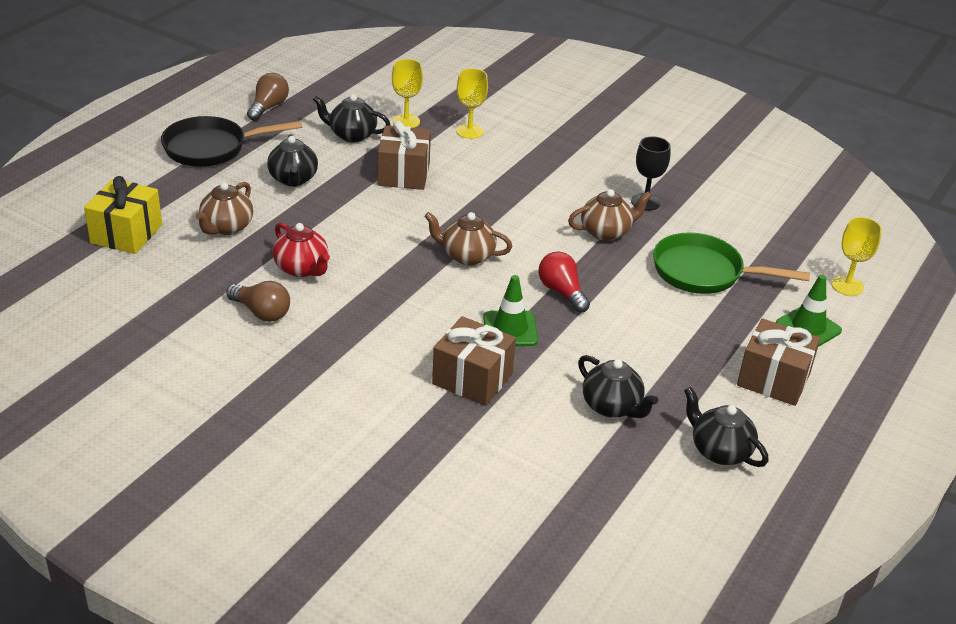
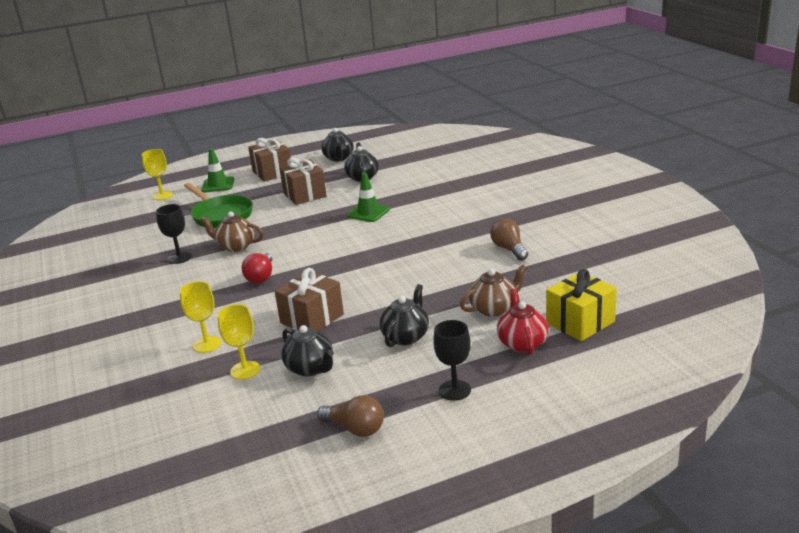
camera: 140 degrees left, 10 degrees down
black pan [161,116,302,167] -> black goblet [433,320,471,401]
brown light bulb [247,73,289,121] -> brown light bulb turned 120 degrees counterclockwise [317,395,384,437]
red teapot [273,223,330,277] -> red teapot moved to [497,289,549,355]
brown teapot [424,212,512,265] -> none
brown gift [432,316,516,406] -> brown gift moved to [279,158,327,205]
red light bulb [538,252,590,313] -> red light bulb moved to [242,253,272,283]

